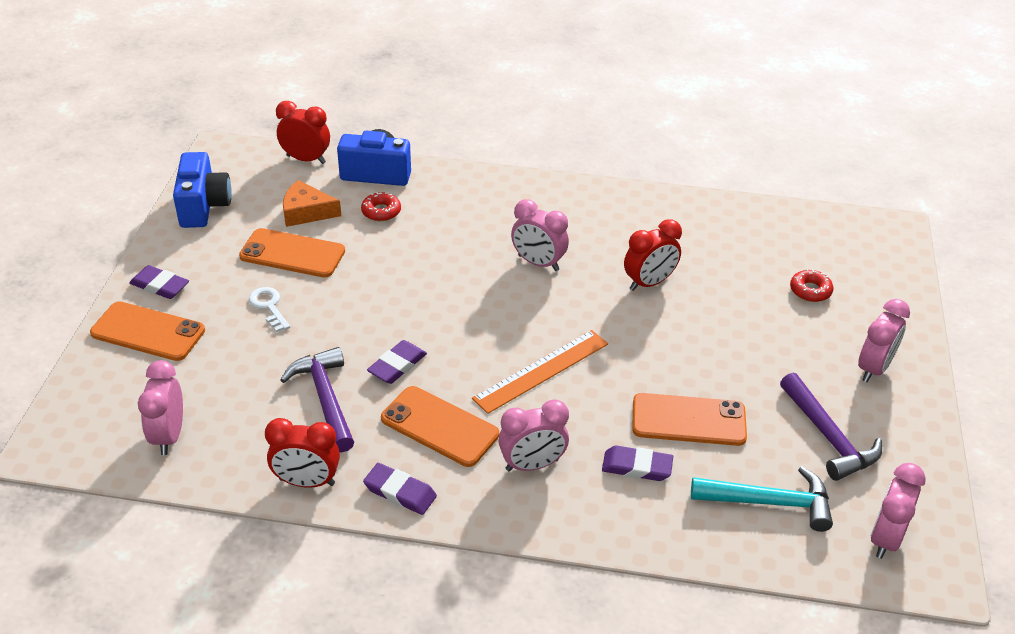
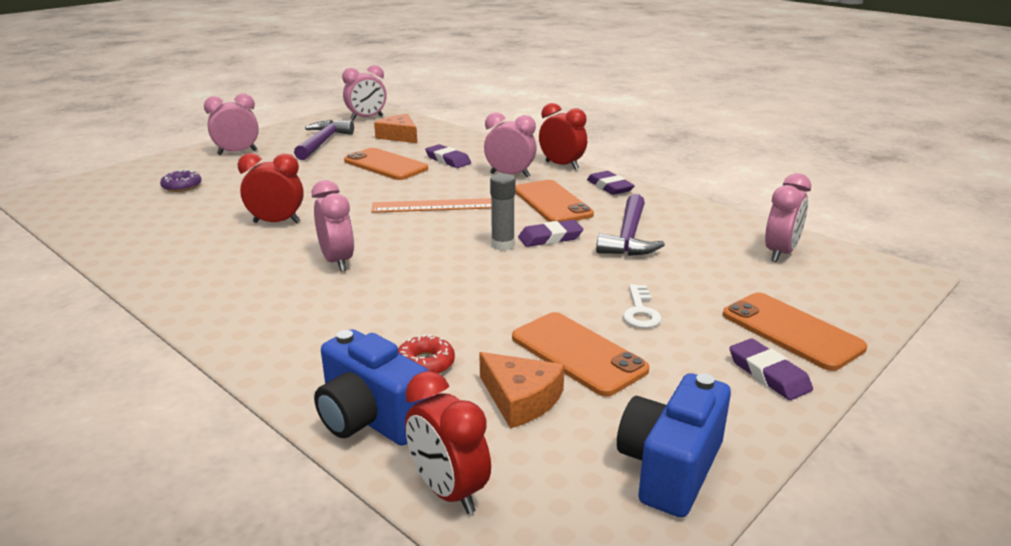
camera: 145 degrees left, 15 degrees down
red clock [265,418,340,488] -> red clock moved to [539,103,587,170]
turquoise hammer [691,466,833,532] -> orange cheese [374,114,417,143]
red donut [790,269,833,302] -> purple donut [160,169,201,192]
none -> grey glue stick [490,173,515,250]

